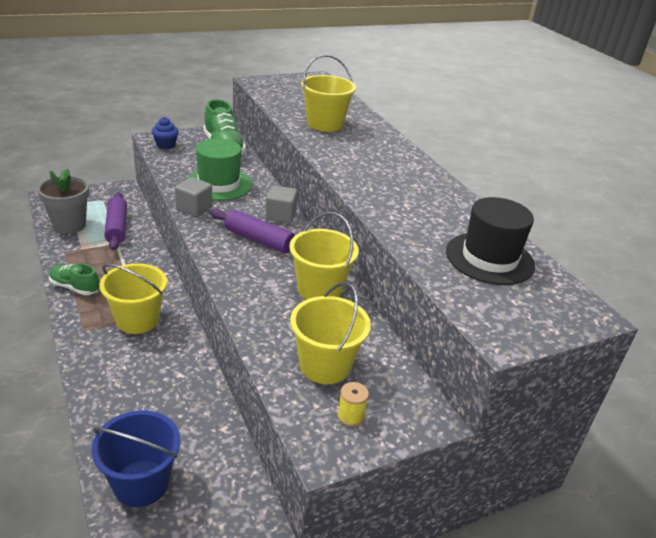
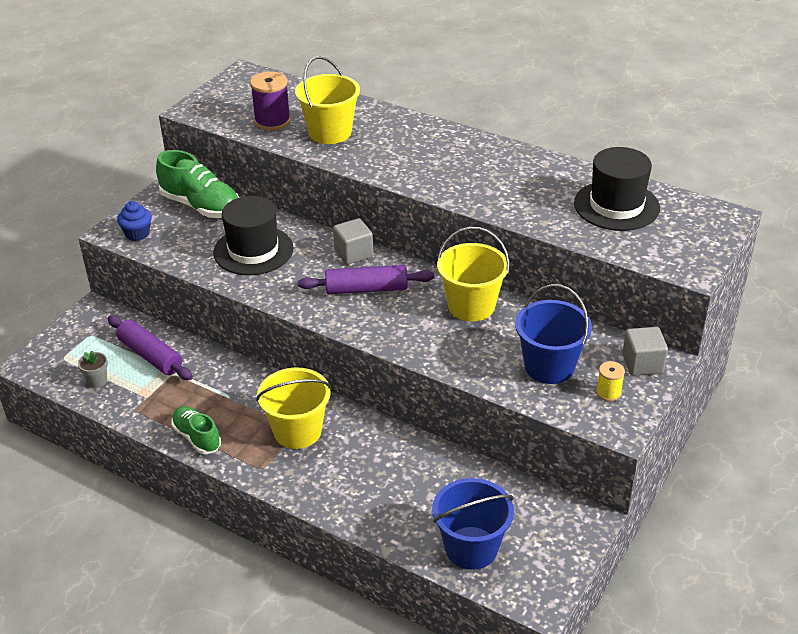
camera: 30 degrees left, 5 degrees up
grey flower pot [37,169,89,234] -> grey flower pot [78,351,108,388], size x0.47
green shoe [49,263,100,295] -> green shoe turned 60 degrees clockwise [171,406,221,454]
grey cube [175,177,212,217] -> grey cube moved to [622,327,668,376]
green hat [187,138,252,201] -> black hat [213,196,293,275]
yellow bucket [290,282,371,384] -> blue bucket [515,284,592,384]
none -> purple spool [250,71,291,131]

